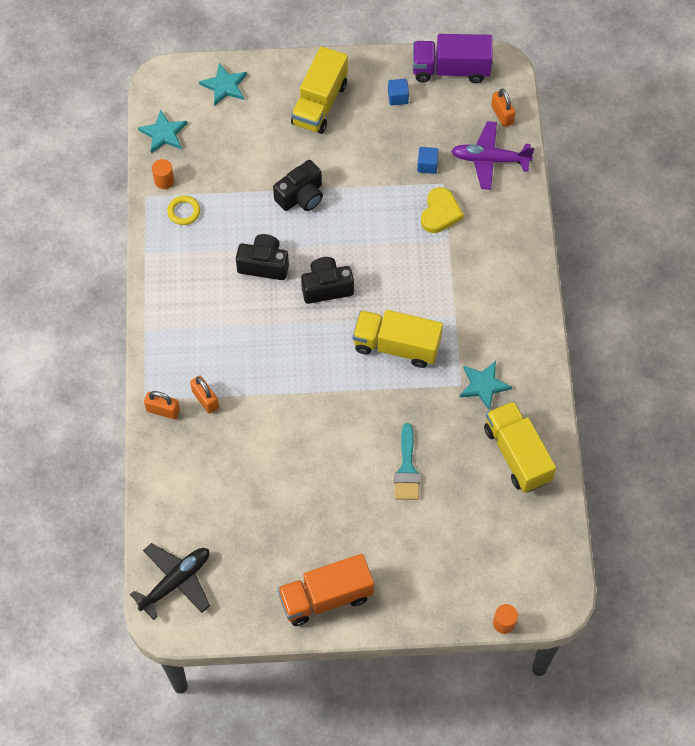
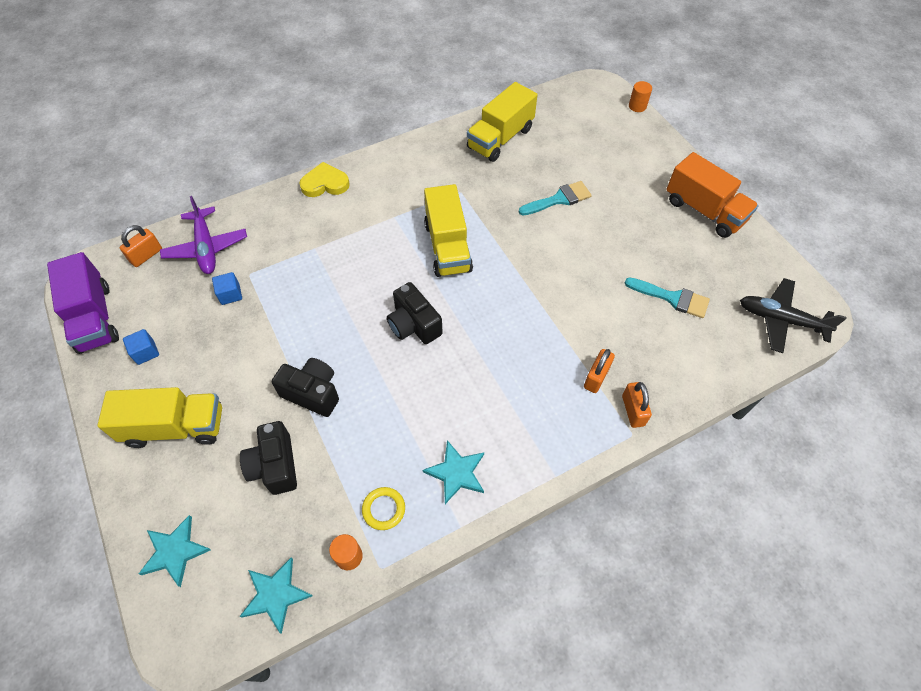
camera: 115 degrees left, 5 degrees down
black camera [236,234,289,280] -> black camera moved to [240,421,297,495]
yellow heart [421,187,464,233] -> yellow heart moved to [299,162,350,197]
turquoise star [460,361,512,411] -> turquoise star moved to [423,440,484,504]
none -> turquoise brush [625,277,710,318]

